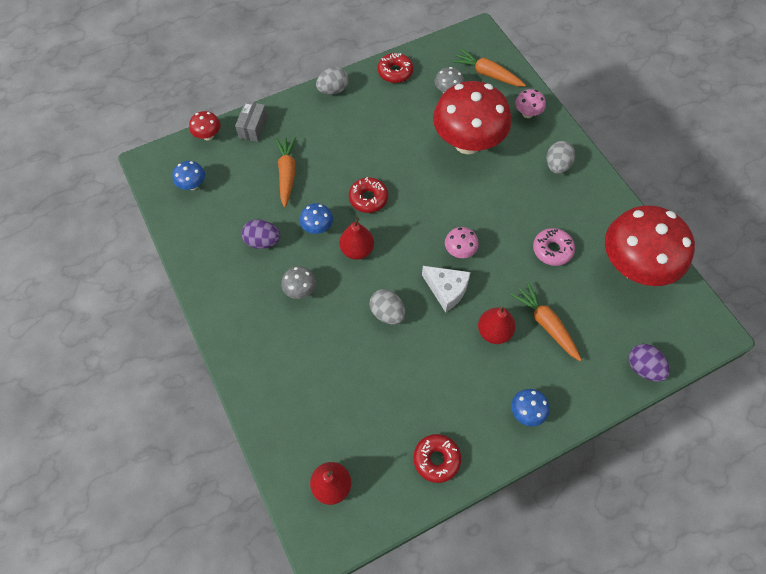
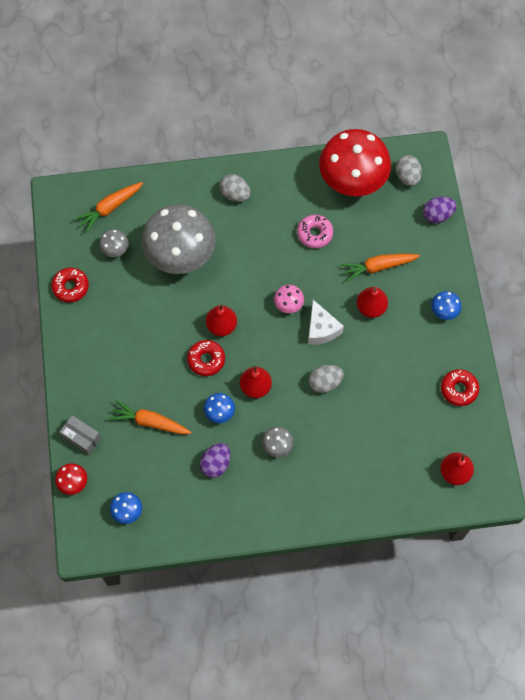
camera: 70 degrees left, 5 degrees up
grey egg [316,67,349,95] -> grey egg moved to [396,155,422,186]
white cheese [422,266,471,313] -> white cheese turned 105 degrees clockwise [308,300,344,345]
red mushroom [433,81,511,154] -> grey mushroom [142,204,216,274]
pink mushroom [515,89,546,118] -> none
none -> red pear [206,304,237,336]

